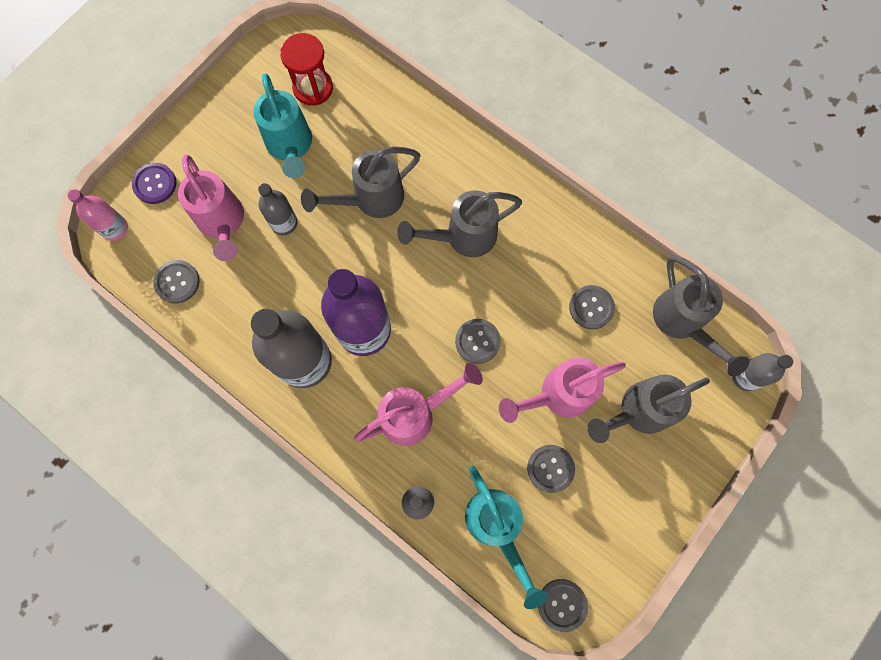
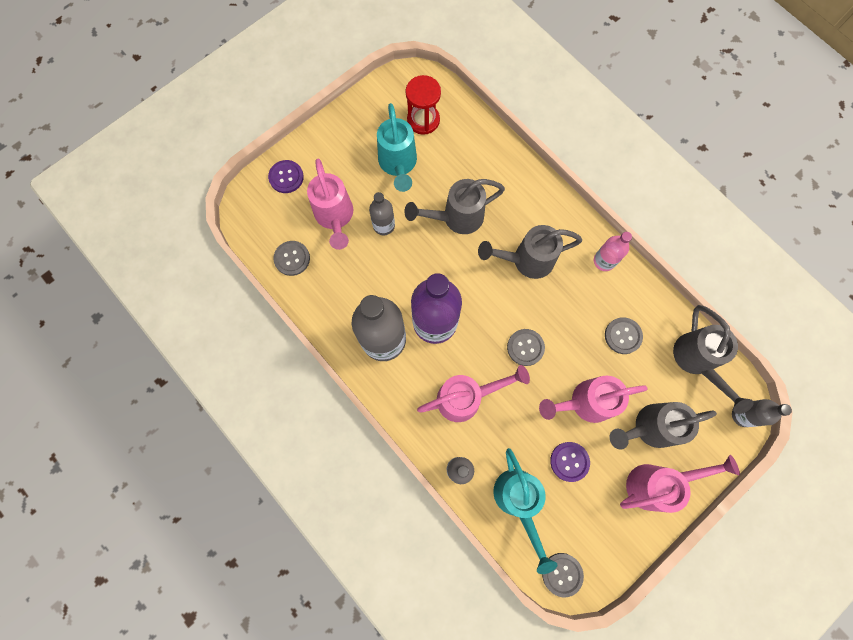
camera: 10 degrees right, 0 degrees up
pink bottle [68,189,128,241] -> pink bottle moved to [594,232,632,271]
grey button [527,445,575,493] -> purple button [550,442,590,482]
none -> pink watering can [620,455,740,513]

